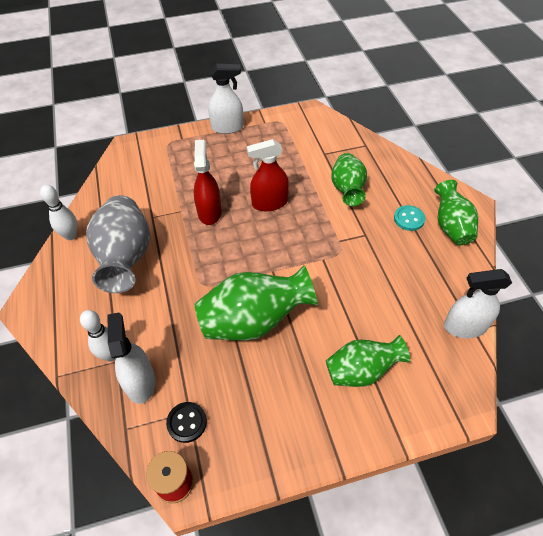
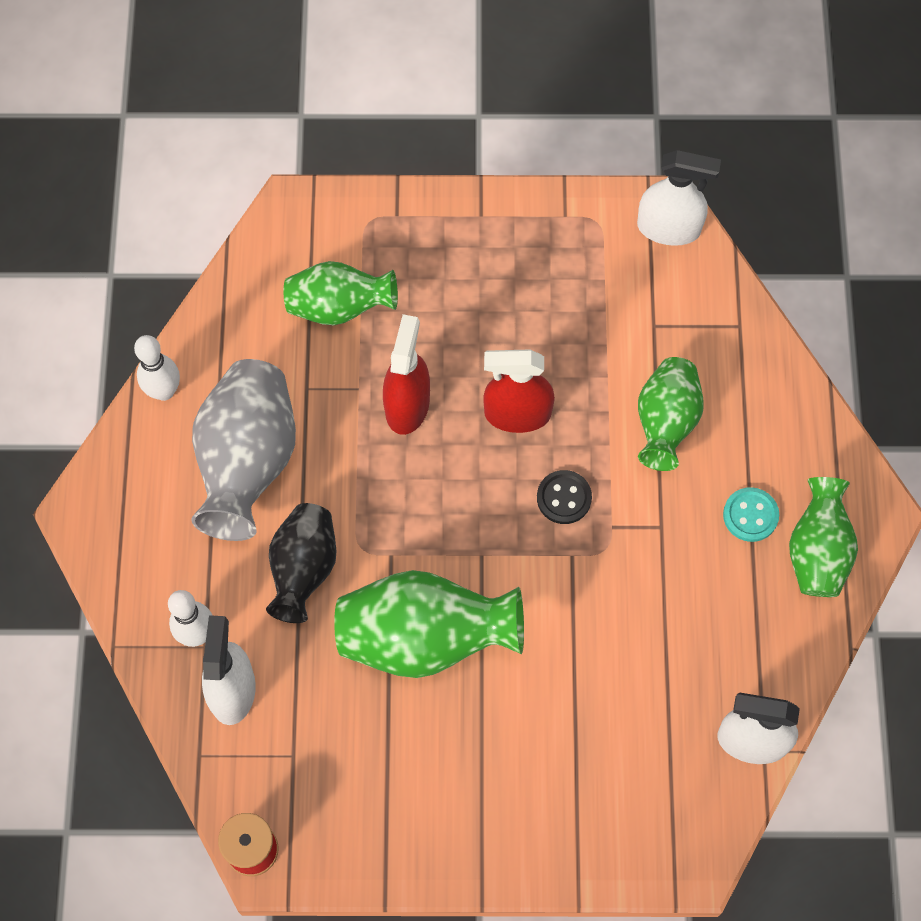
camera: 15 degrees right, 15 degrees up
black button [166,402,207,443] -> black button moved to [537,470,592,524]
white spray bottle [208,64,243,134] -> white spray bottle moved to [637,150,721,246]
green vase [326,335,410,387] -> green vase moved to [284,261,398,325]
none -> black vase [266,503,337,623]

